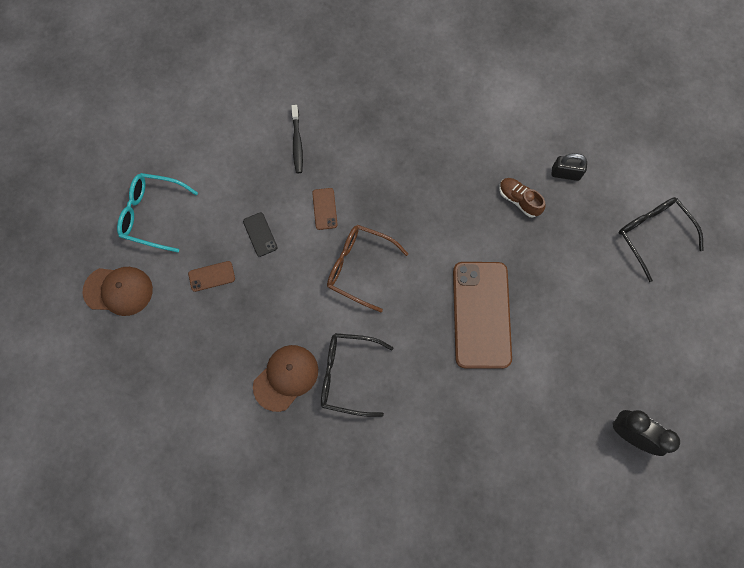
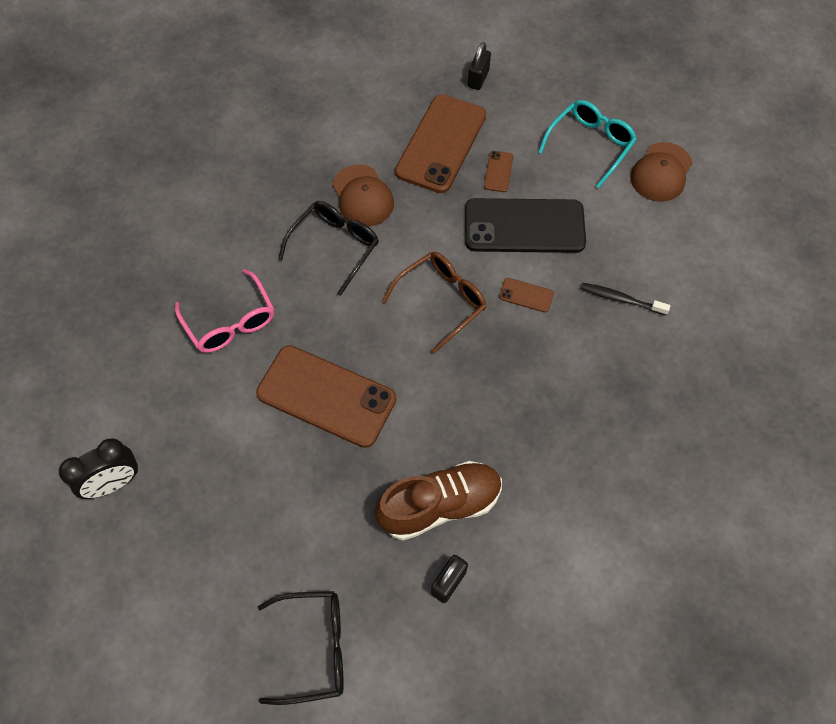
camera: 115 degrees right, 10 degrees down
brown cap [82,267,153,316] -> brown cap moved to [631,142,693,202]
black phone [243,213,278,257] -> black phone [465,198,586,253], size x2.41
brown shoe [499,178,545,218] -> brown shoe [375,461,502,541], size x1.86
none -> pink glasses [175,269,274,353]
none -> brown phone [395,94,486,193]
none -> black padlock [468,42,491,90]

